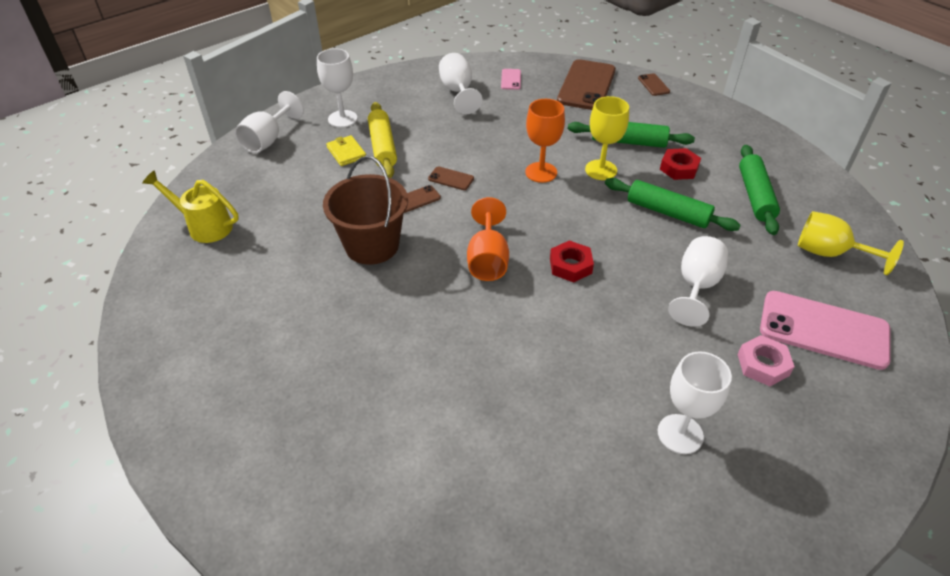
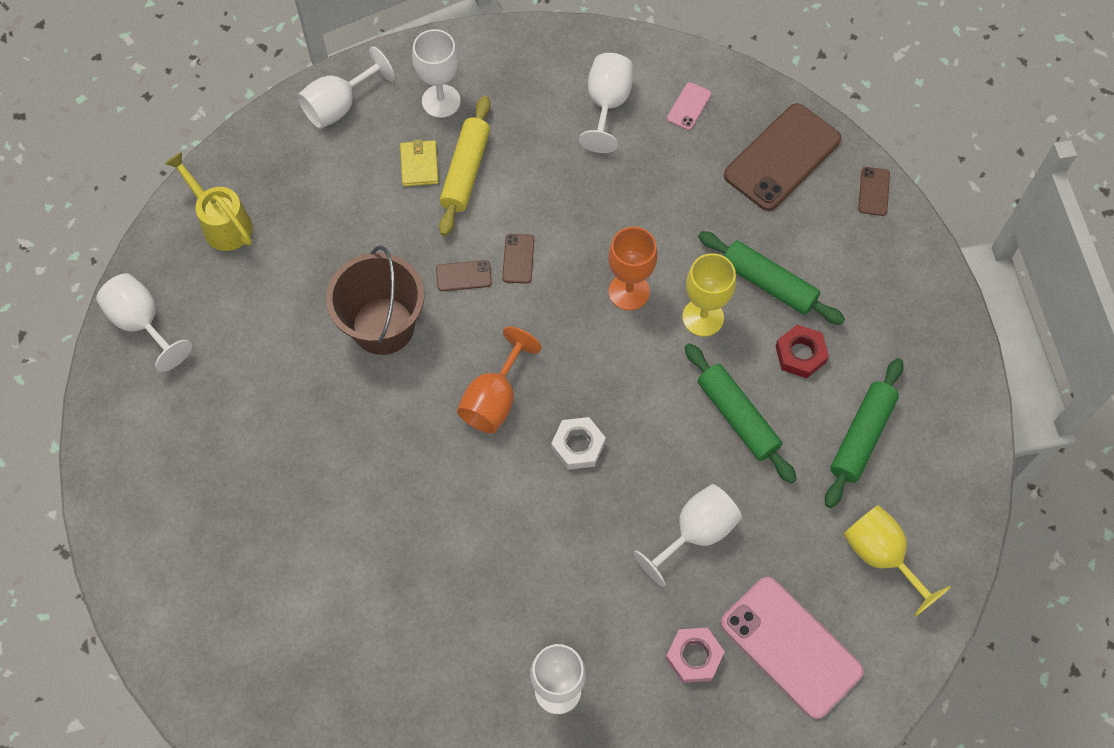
camera: 25 degrees right, 20 degrees up
brown phone [428,166,474,190] -> brown phone turned 45 degrees clockwise [502,234,534,284]
red nut [550,240,594,283] -> white nut [551,417,606,470]
none -> white goblet [96,273,192,372]

